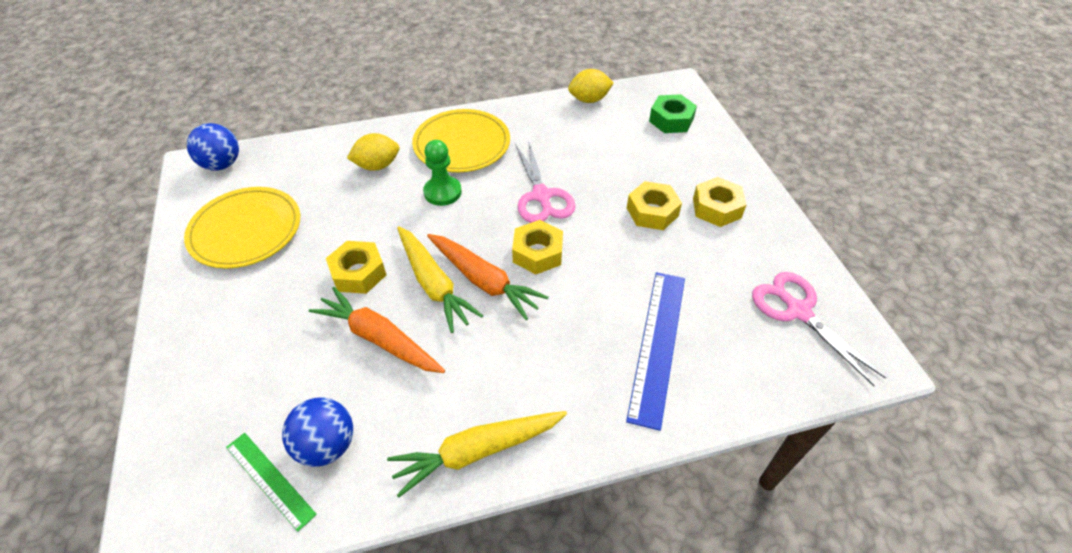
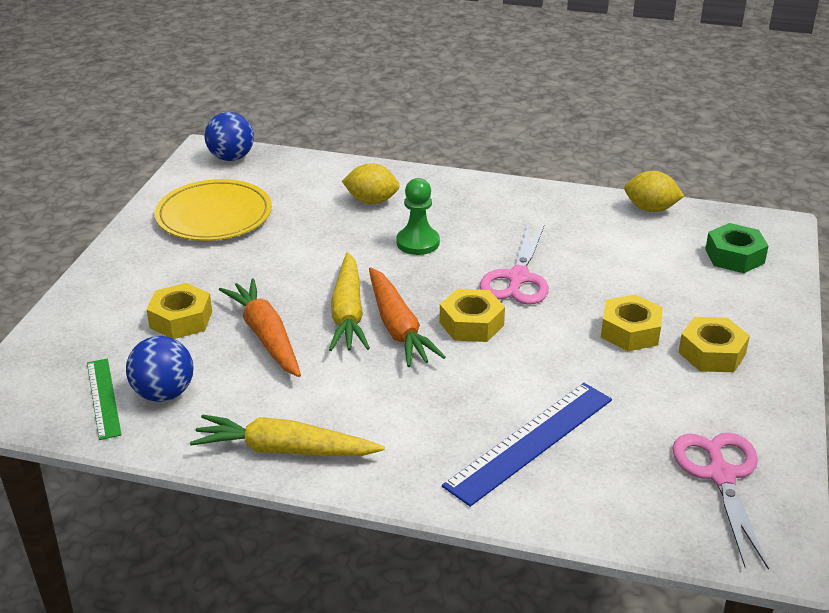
camera: 30 degrees right, 15 degrees down
yellow nut [326,241,386,294] -> yellow nut moved to [146,283,212,339]
yellow plate [412,109,510,172] -> none

